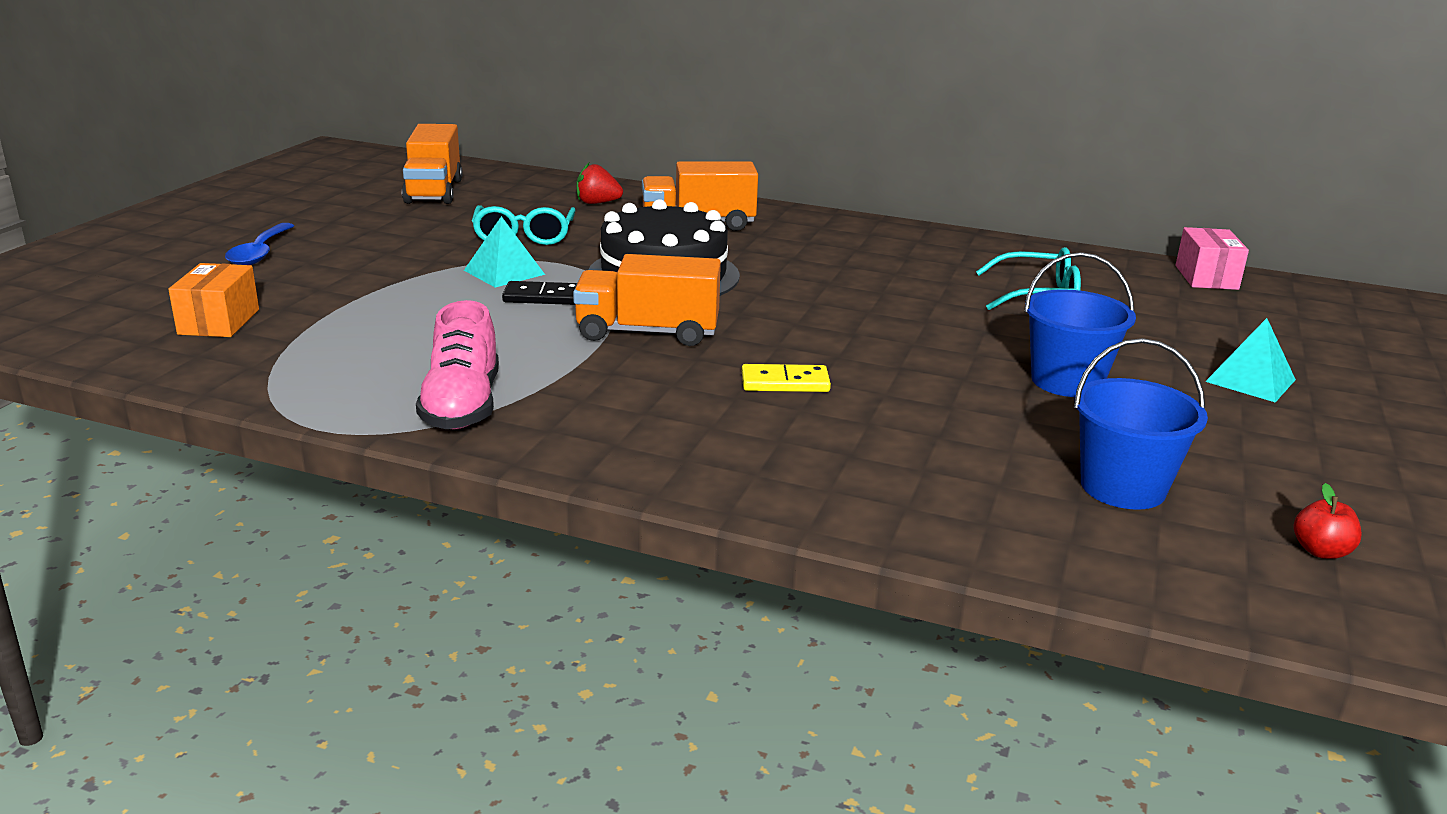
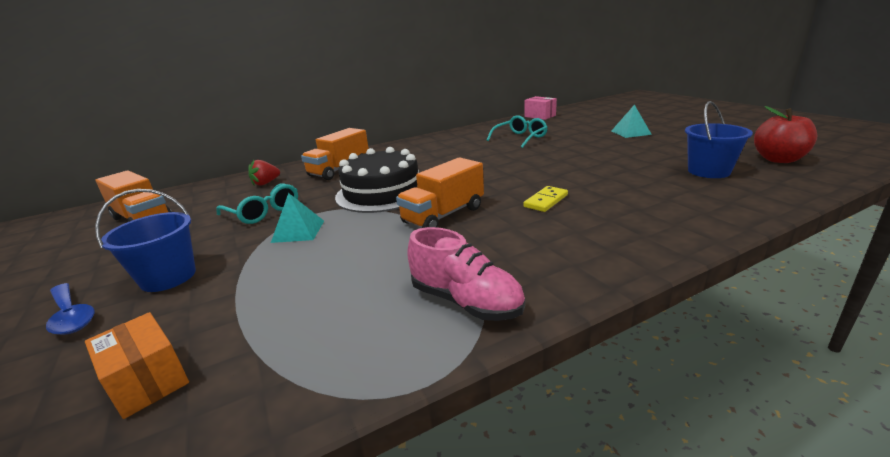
camera: 45 degrees left, 0 degrees up
black domino [502,281,577,305] -> none
blue bucket [1024,252,1136,397] -> blue bucket moved to [95,189,196,292]
red apple [1294,483,1362,559] -> red apple [754,106,818,163], size x2.02

